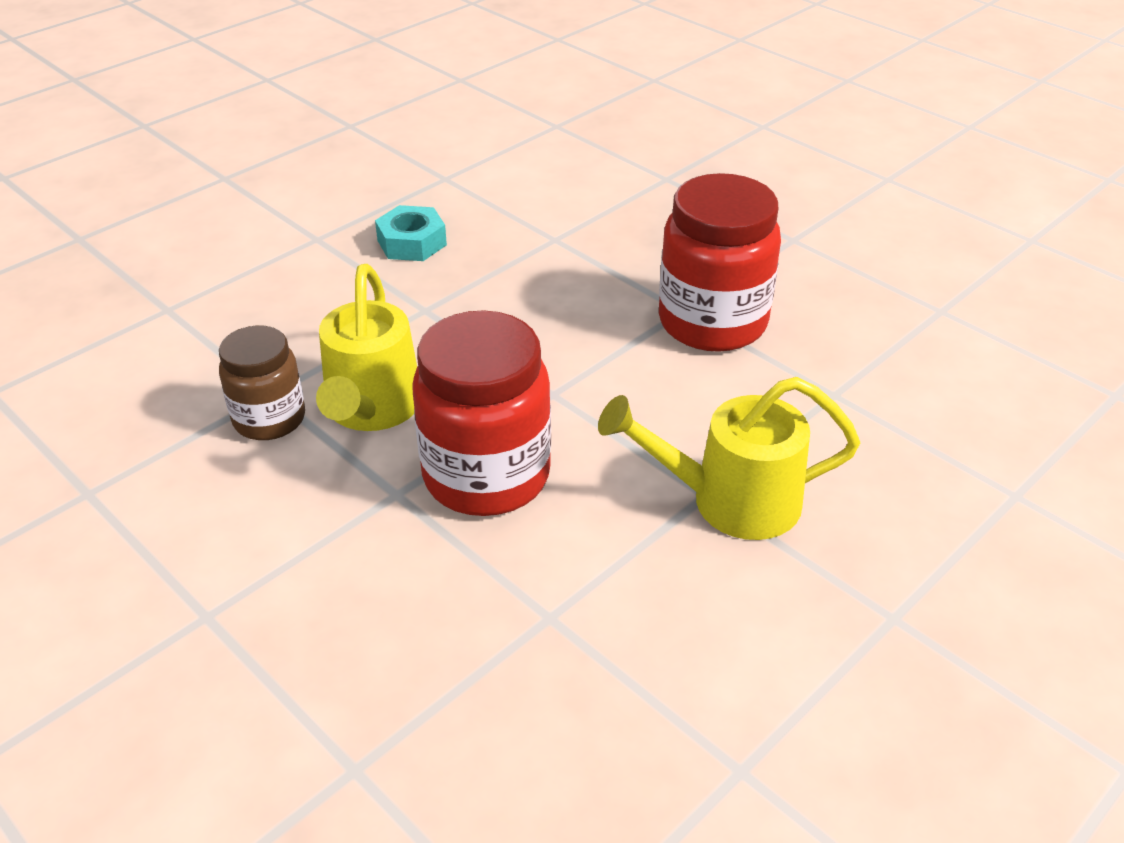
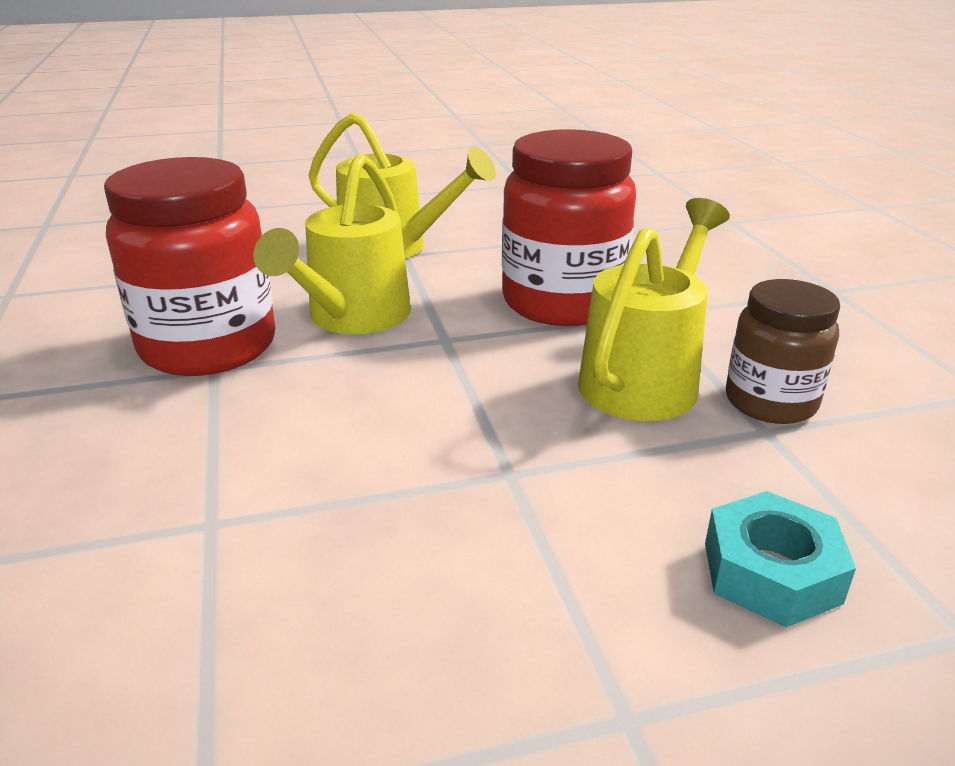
camera: 150 degrees left, 10 degrees down
turquoise nut [375,205,447,261] -> turquoise nut moved to [705,491,856,627]
none -> yellow watering can [253,154,411,334]

